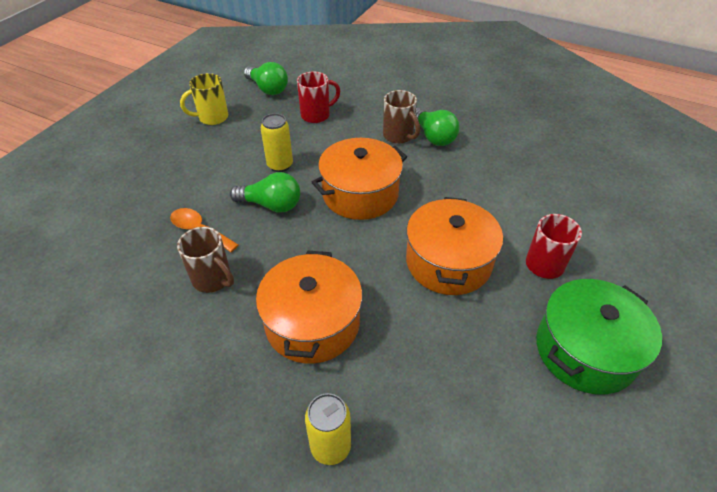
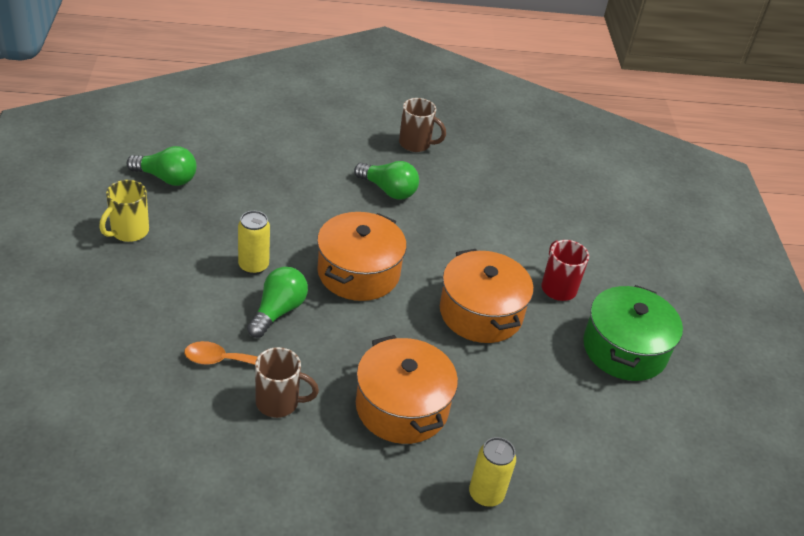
camera: 35 degrees left, 5 degrees down
green light bulb [230,172,300,213] -> green light bulb turned 45 degrees counterclockwise [247,267,308,338]
red mug [297,71,340,123] -> none
brown mug [383,90,420,144] -> brown mug moved to [399,98,446,152]

